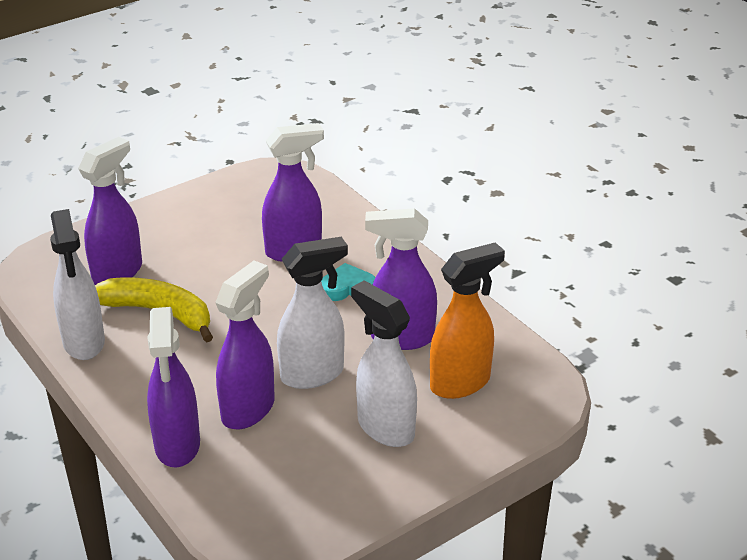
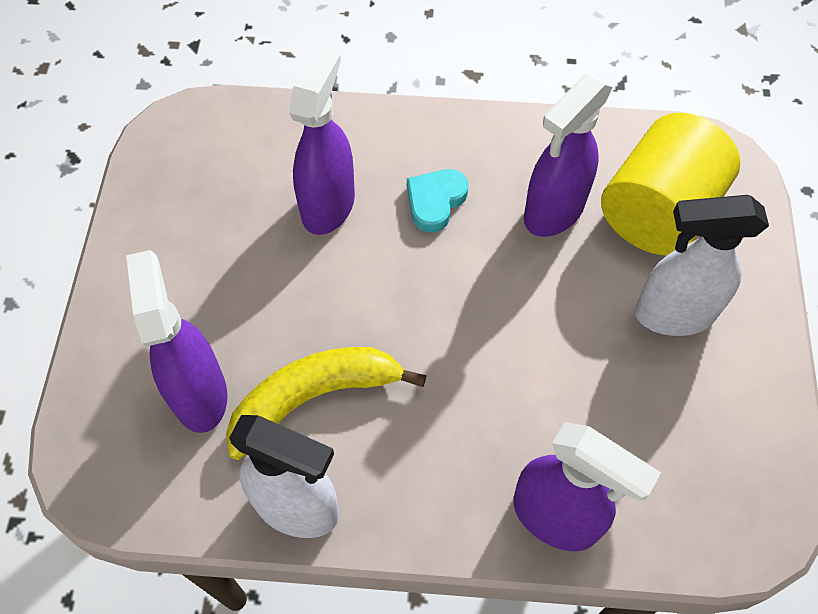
camera: 50 degrees left, 25 degrees up
purple spray bottle [215,261,275,429] -> none
white spray bottle [277,237,348,389] -> none
orange spray bottle [430,242,505,399] -> yellow cylinder [601,113,740,256]

